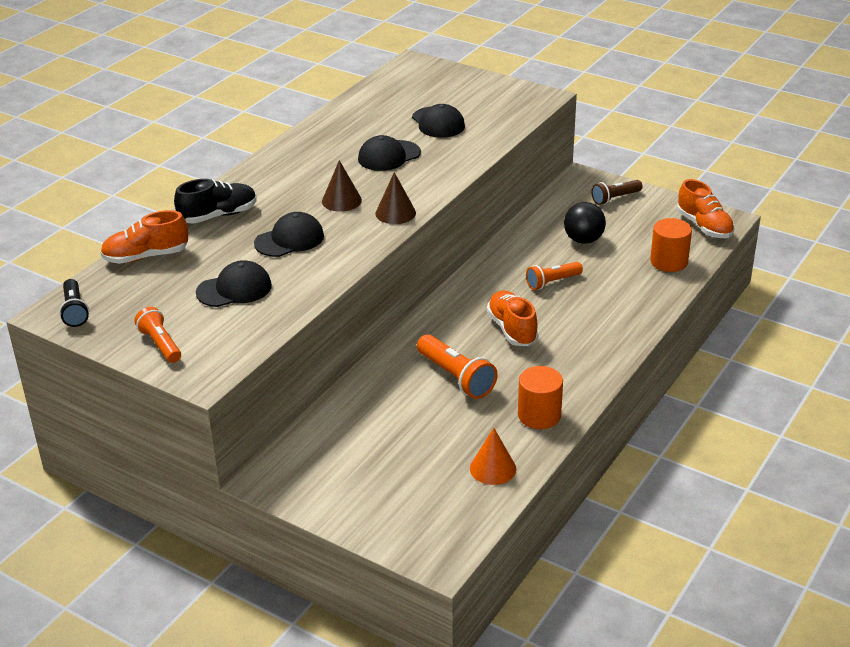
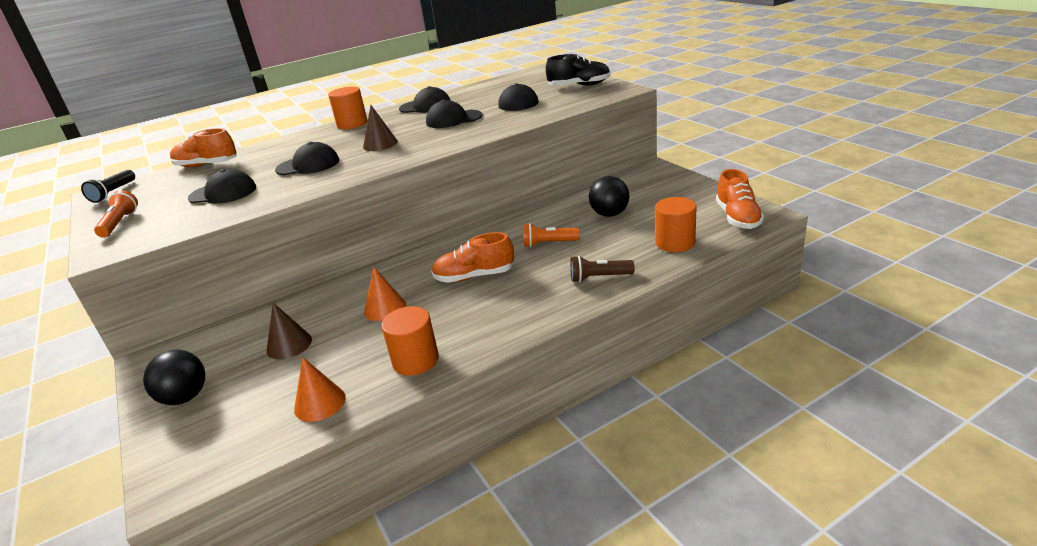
camera: 30 degrees right, 5 degrees down
black shoe [174,179,257,224] -> black shoe moved to [546,54,611,85]
brown cone [375,172,416,224] -> brown cone moved to [267,303,312,360]
orange flashlight [417,334,498,399] -> orange cone [364,267,406,321]
orange shoe [487,291,539,346] -> orange shoe turned 105 degrees counterclockwise [431,232,514,283]
brown flashlight [591,180,643,205] -> brown flashlight moved to [570,256,635,283]
none -> black ball [143,350,205,405]
none -> orange cylinder [328,87,368,129]
none -> black cap [399,86,451,113]

